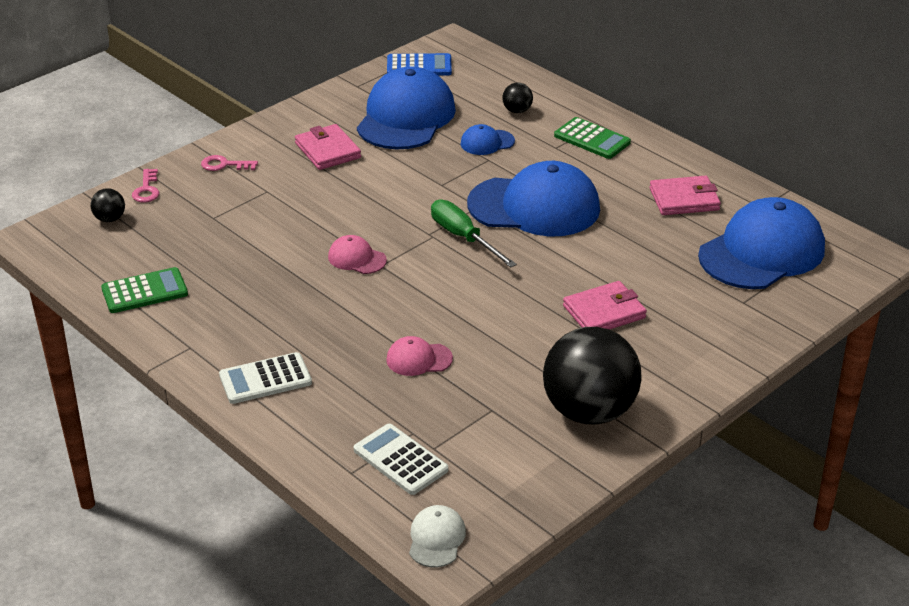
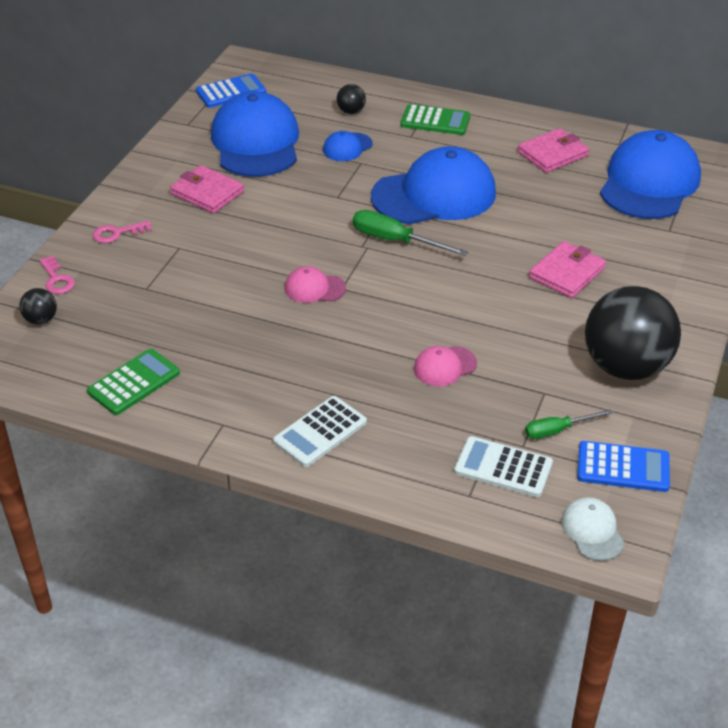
camera: 25 degrees left, 5 degrees up
none -> green screwdriver [525,409,613,439]
none -> blue calculator [577,441,670,492]

